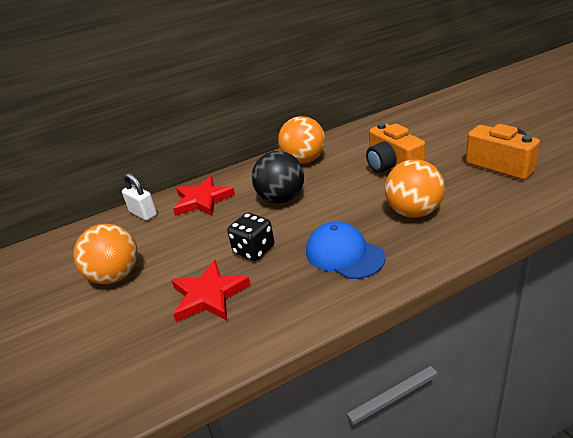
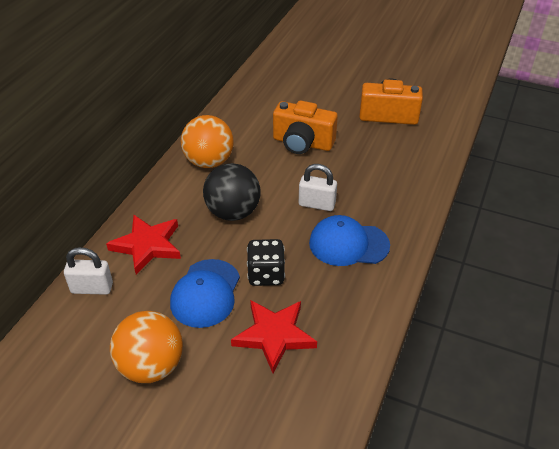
camera: 45 degrees left, 10 degrees up
orange ball [385,159,445,218] -> none
none -> blue cap [170,259,240,328]
none -> white padlock [299,164,337,211]

